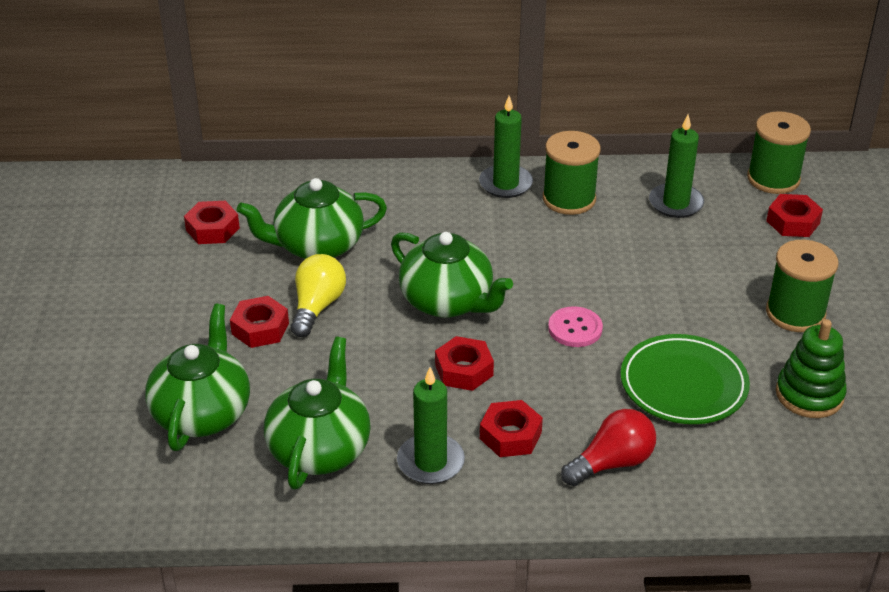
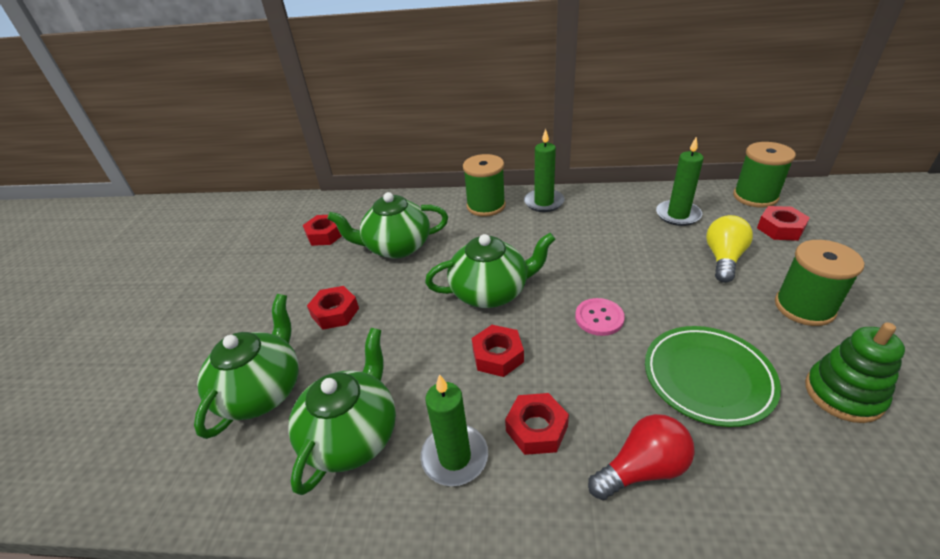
camera: 10 degrees right, 0 degrees up
yellow light bulb [291,254,346,337] -> yellow light bulb moved to [706,215,753,283]
green teapot [391,232,513,318] -> green teapot turned 60 degrees counterclockwise [425,233,555,308]
green spool [543,131,601,215] -> green spool moved to [463,154,506,217]

